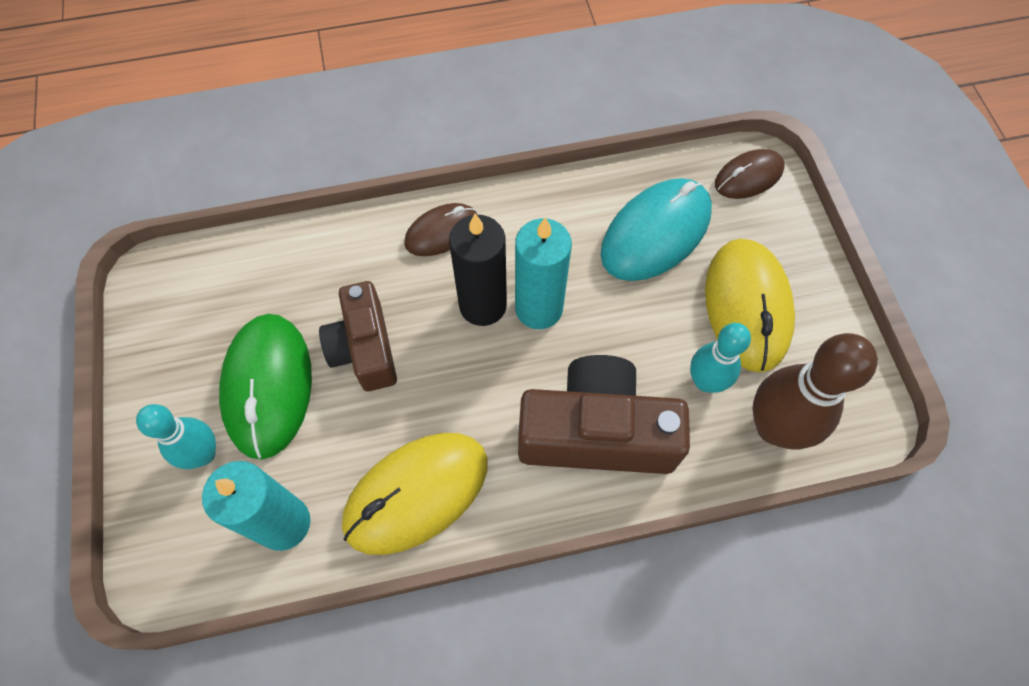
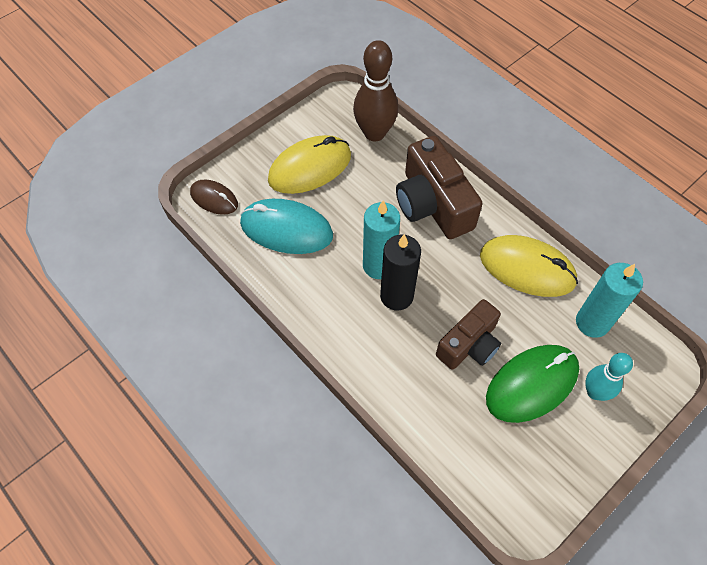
camera: 120 degrees left, 5 degrees down
brown mouse [404,203,477,256] -> none
turquoise bowling pin [690,323,751,393] -> none

